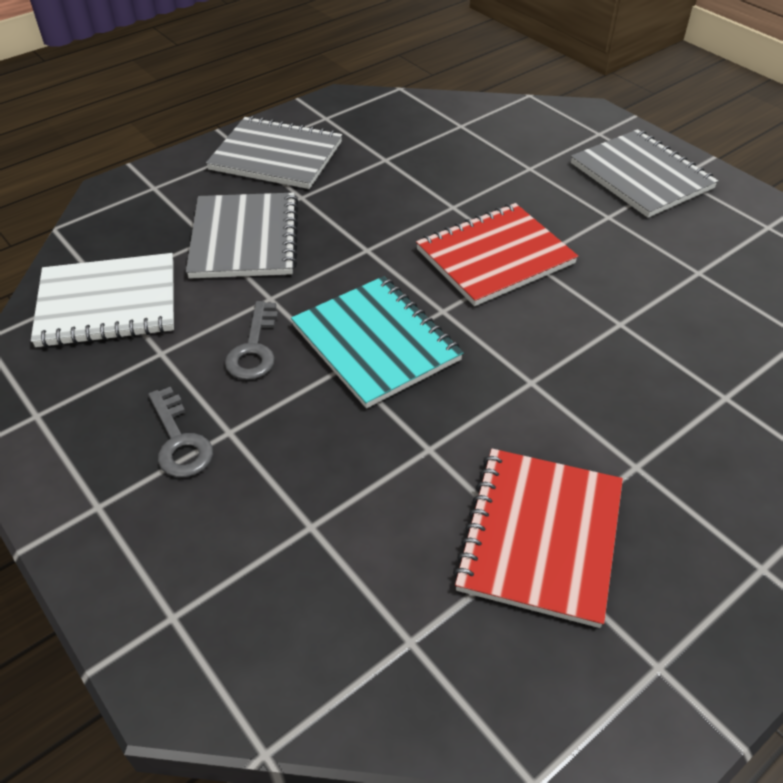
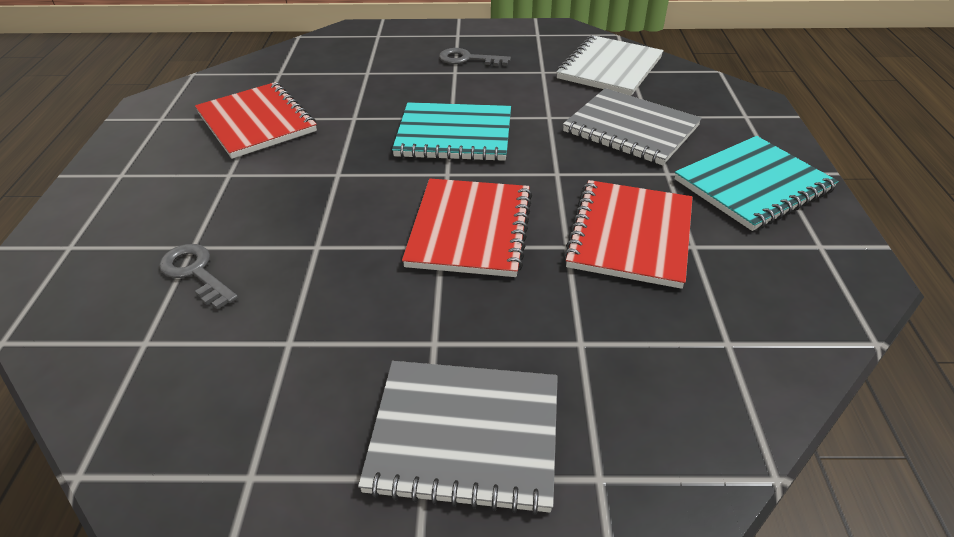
camera: 130 degrees right, 5 degrees down
grey notebook [206,116,342,189] -> turquoise notebook [674,136,839,231]
grey key [225,301,278,380] -> grey key moved to [159,244,238,310]
none -> red notebook [563,180,693,289]

